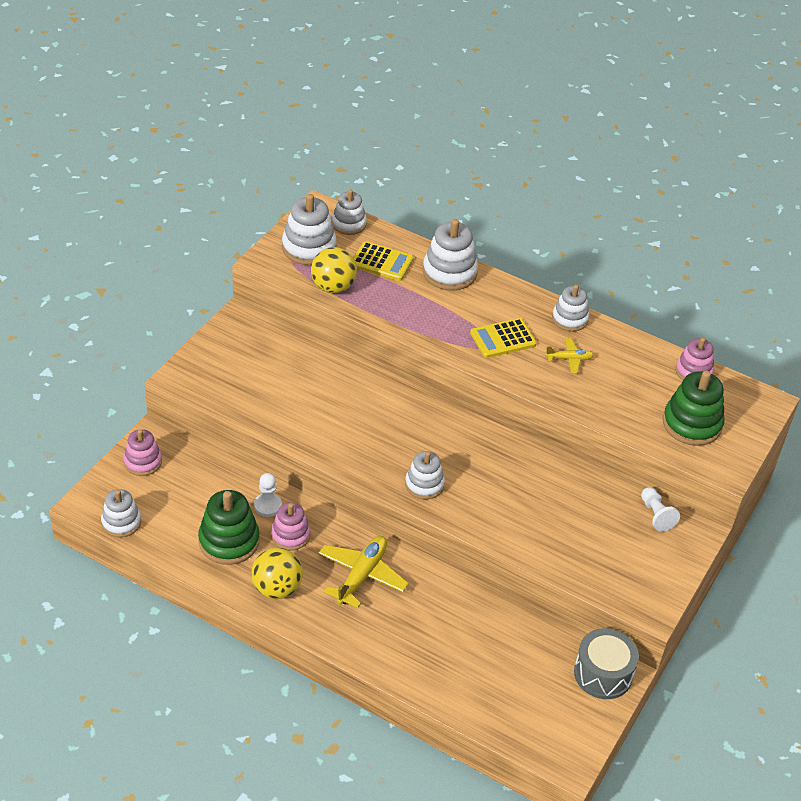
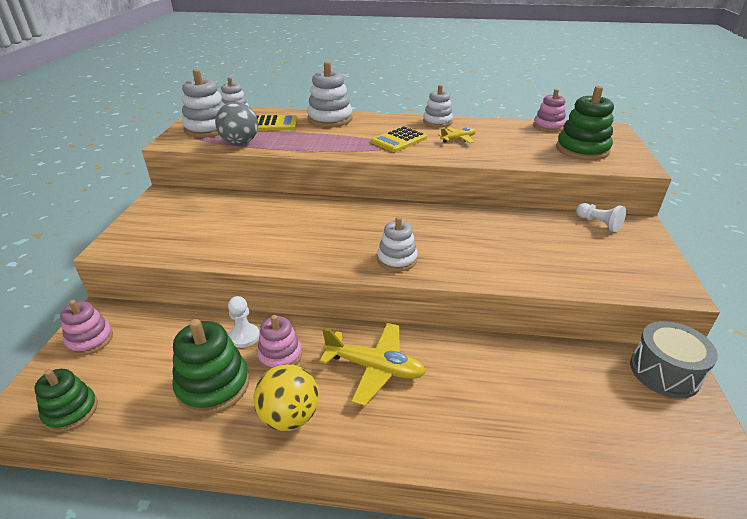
camera: 20 degrees left, 10 degrees down
white stacking toy [101,489,141,537] -> green stacking toy [34,369,98,432]
yellow ball [311,247,357,293] -> grey ball [215,102,258,145]
yellow plane [318,536,409,608] -> yellow plane turned 105 degrees clockwise [319,323,426,406]

